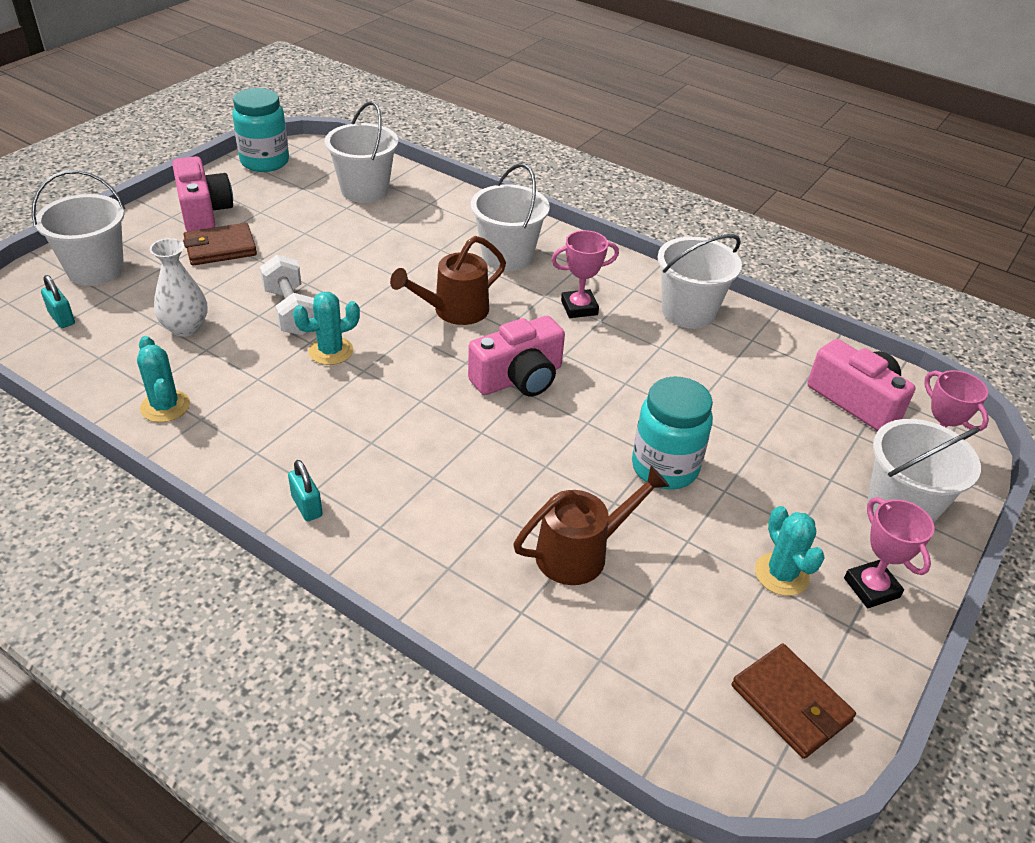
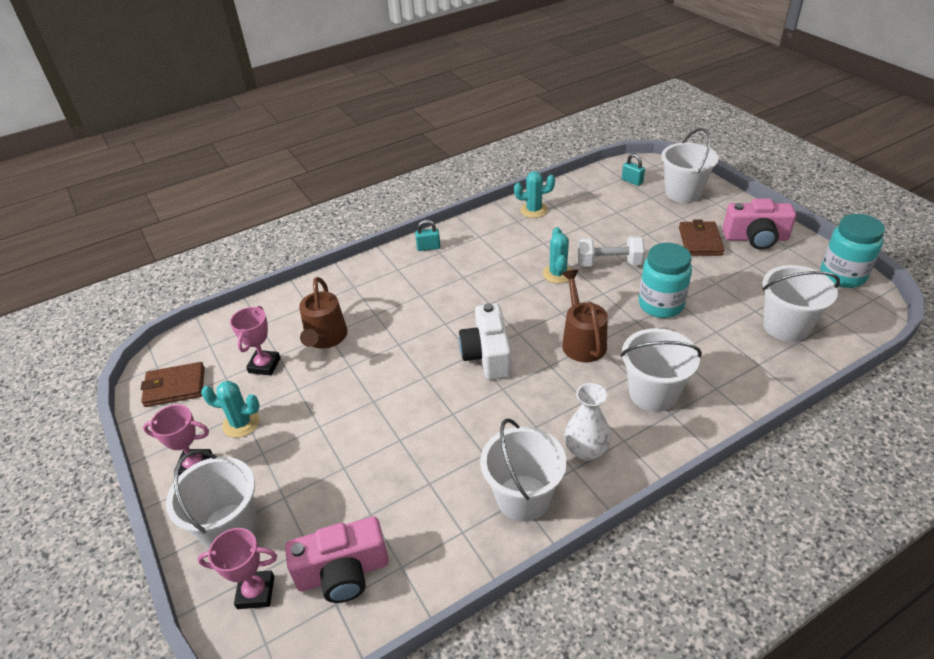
camera: 120 degrees right, 0 degrees up
turquoise padlock [41,275,75,328] -> turquoise padlock turned 60 degrees clockwise [622,154,645,186]
white vase [150,238,208,337] -> white vase moved to [564,383,611,461]
pink camera [468,316,565,396] -> white camera [459,303,512,380]
pink trophy [551,230,619,318] -> pink trophy moved to [230,306,281,376]
turquoise jar [632,377,713,489] -> turquoise jar moved to [639,243,692,318]

